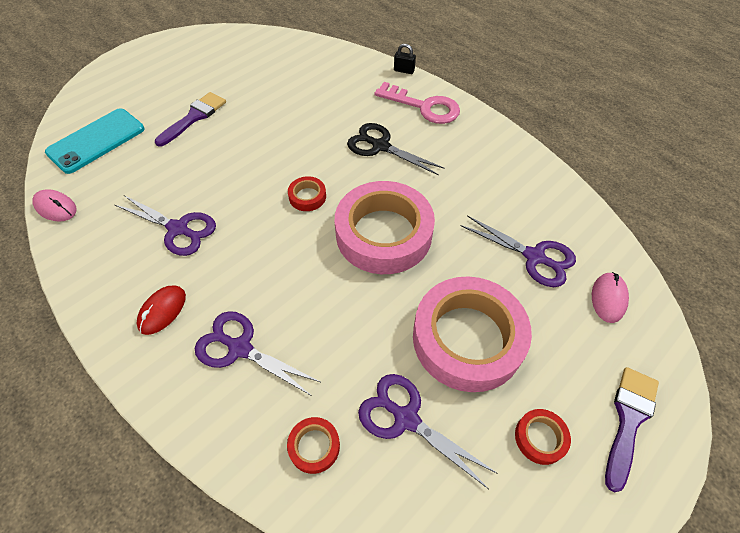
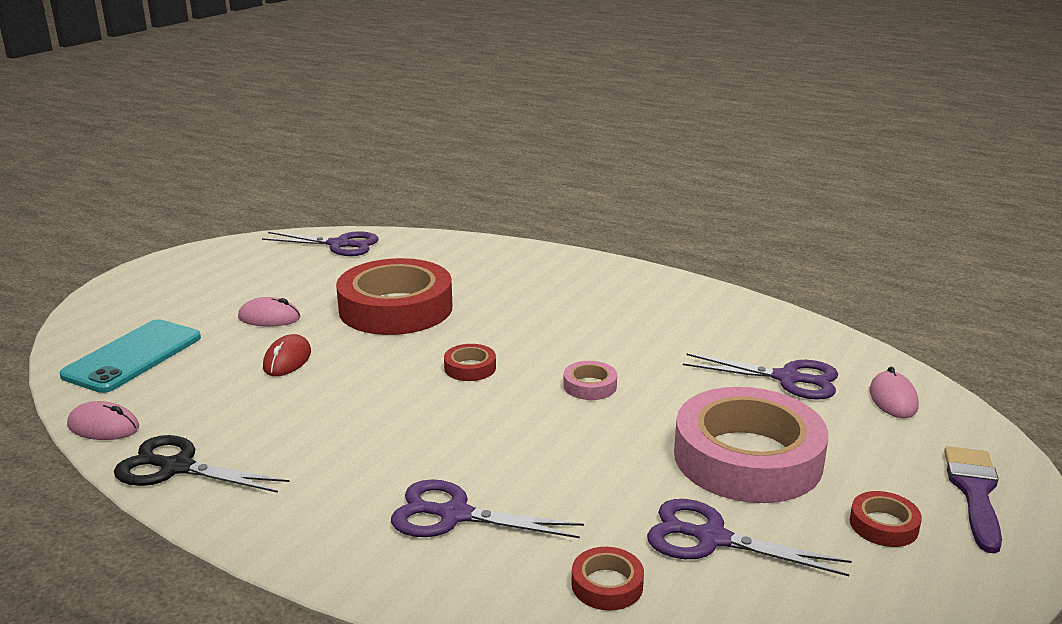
camera: 15 degrees left, 30 degrees down
purple scissors [115,195,216,256] -> purple scissors moved to [262,231,378,256]
red mouse [137,285,186,335] -> red mouse moved to [263,334,311,376]
purple brush [155,92,226,147] -> pink mouse [238,297,300,327]
pink tape [335,181,435,274] -> pink tape [563,361,617,400], size x0.41
black scissors [347,123,444,176] -> black scissors moved to [114,435,290,493]
pink key [374,82,460,124] -> none
black padlock [394,44,416,74] -> none
none -> red tape [336,258,452,335]

